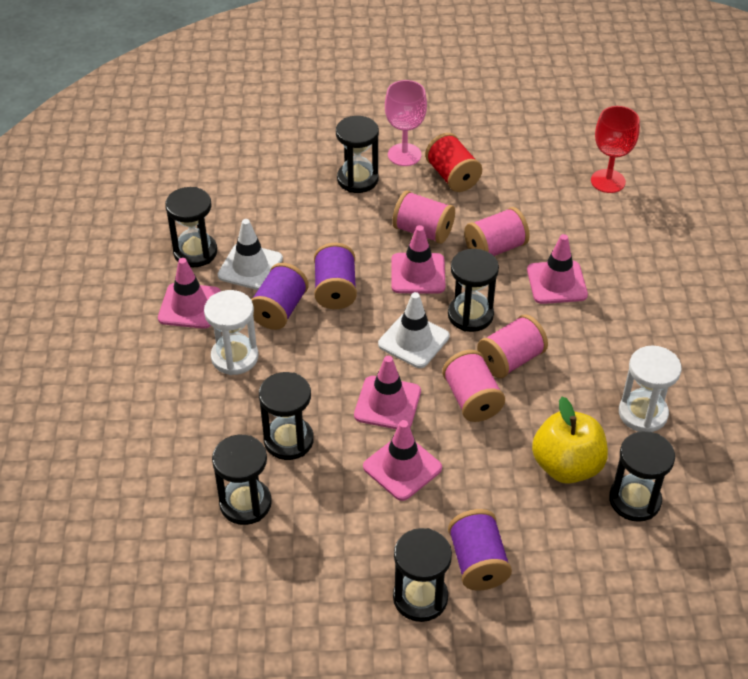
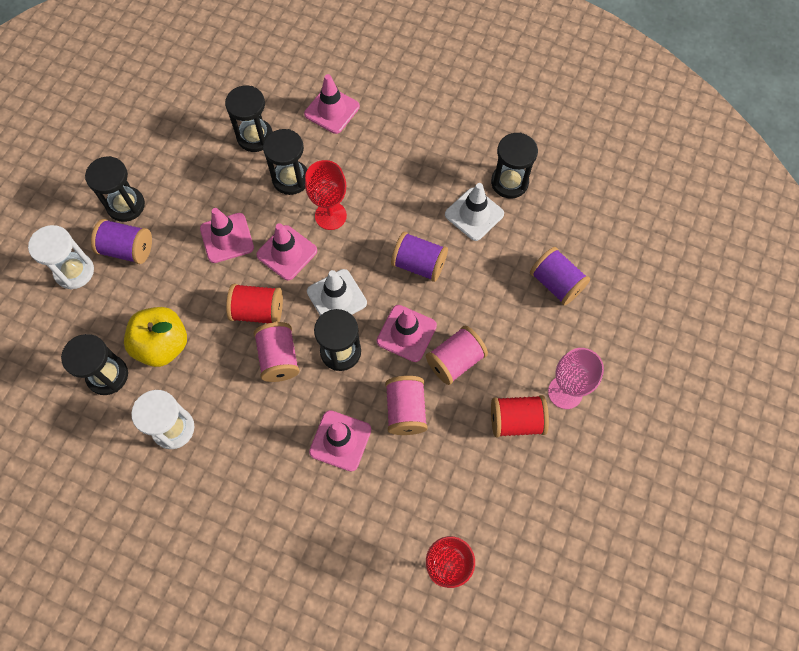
camera: 115 degrees right, 20 degrees up
pink traffic cone [158,258,221,329] -> pink traffic cone moved to [304,74,360,134]
white hourglass [204,290,258,375] -> white hourglass moved to [28,225,94,289]
purple spool [251,263,309,330] -> purple spool moved to [530,247,590,305]
black hourglass [336,116,379,193] -> none
pink spool [442,350,505,422] -> red spool [226,284,283,324]
none -> red goblet [305,160,347,230]

